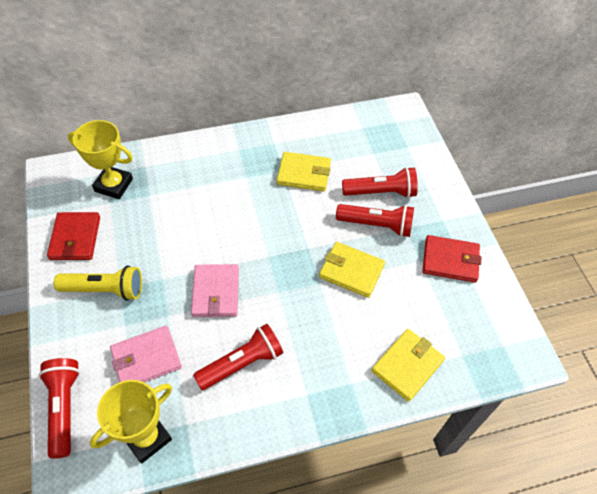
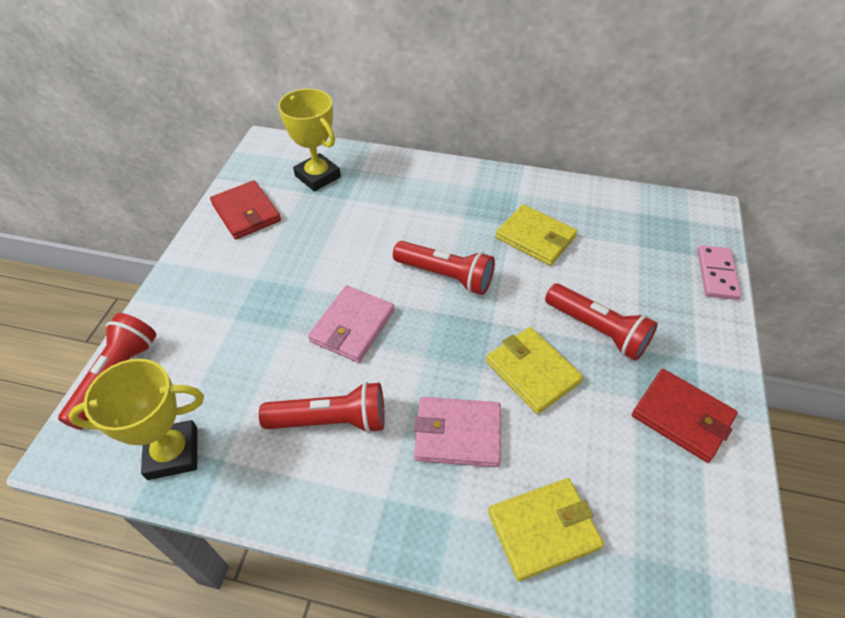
camera: 30 degrees right, 5 degrees down
red wallet [47,212,100,260] -> red wallet turned 60 degrees counterclockwise [210,180,281,239]
yellow flashlight [54,266,142,301] -> none
pink wallet [110,325,182,382] -> pink wallet moved to [414,397,501,467]
red flashlight [342,167,418,198] -> red flashlight moved to [393,241,495,295]
none -> pink domino [698,245,741,300]

